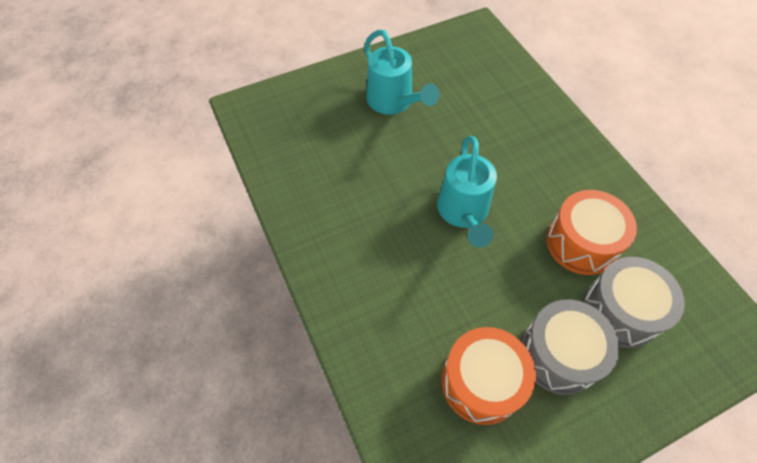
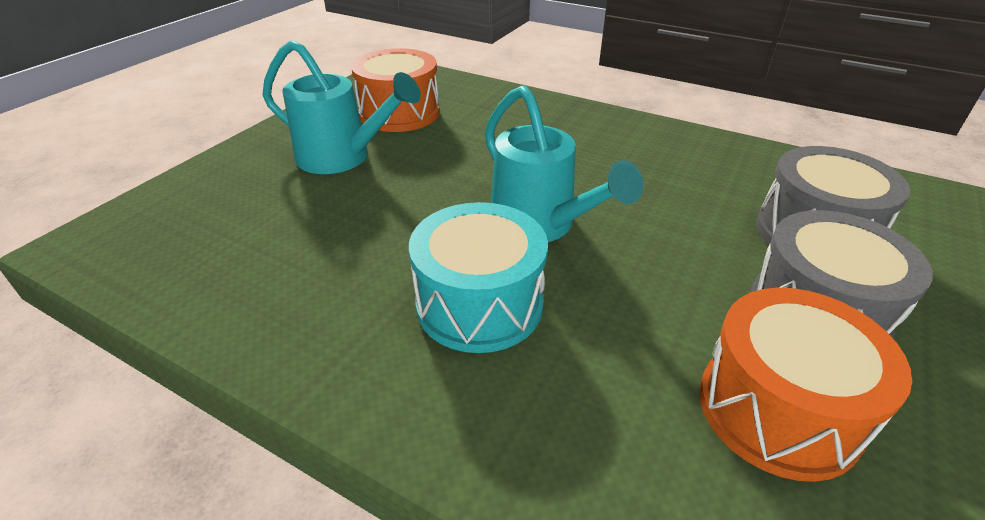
camera: 35 degrees left, 20 degrees down
orange drum [546,190,637,275] -> orange drum moved to [351,48,440,132]
none -> turquoise drum [409,202,548,353]

